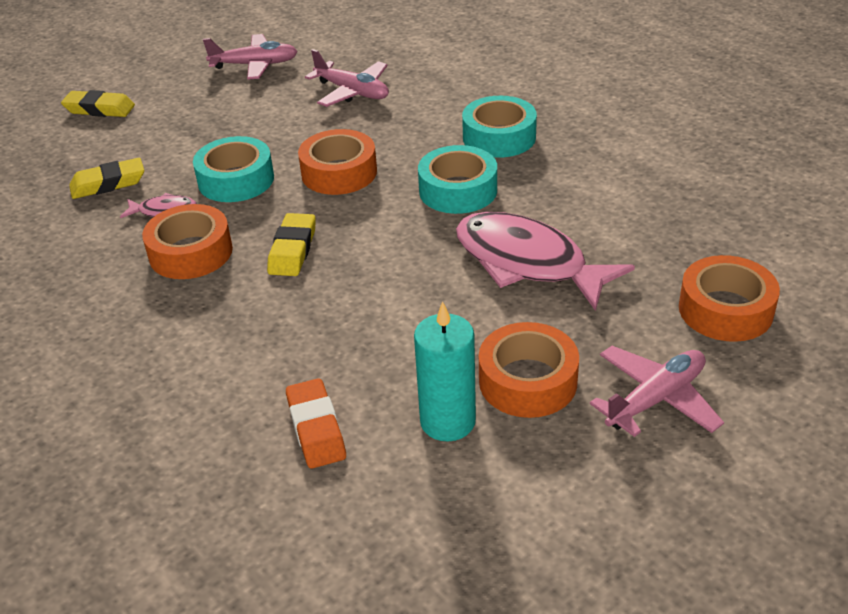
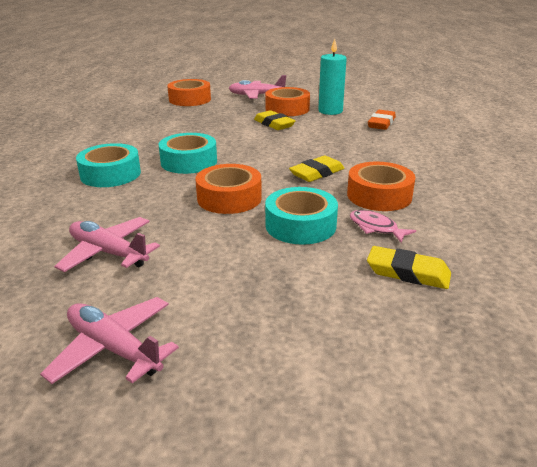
camera: 140 degrees left, 10 degrees down
yellow eraser [61,90,135,117] -> yellow eraser moved to [254,110,296,130]
pink plane [305,49,389,107] -> pink plane turned 45 degrees counterclockwise [54,217,160,272]
pink fish [456,212,635,311] -> none

